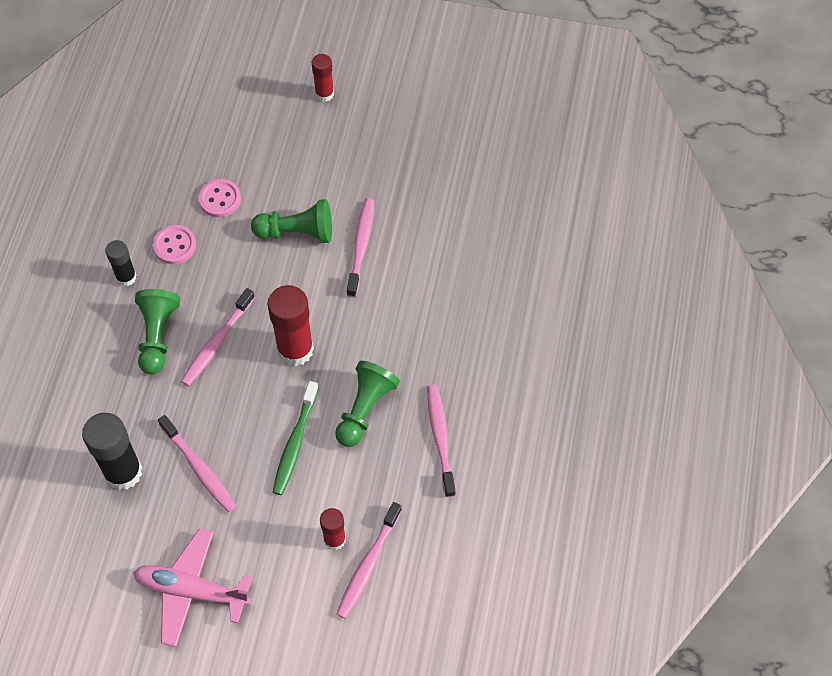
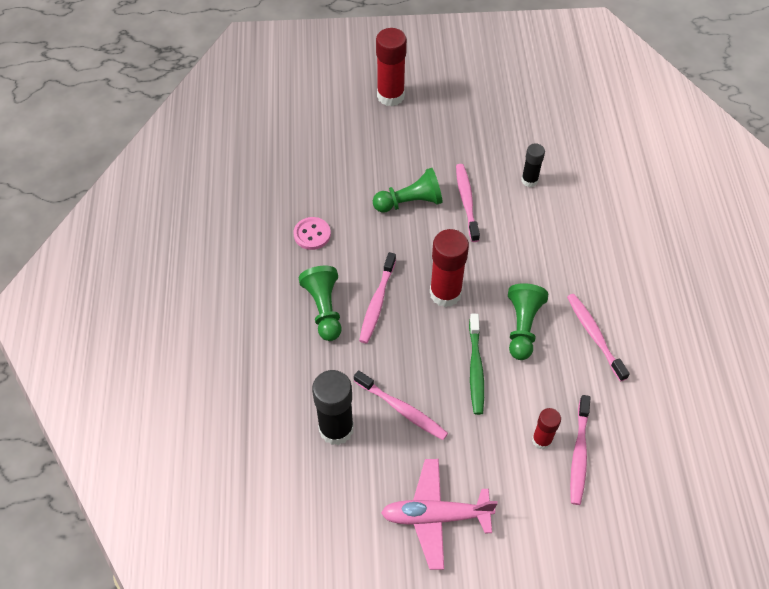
camera: 15 degrees left, 5 degrees down
black glue stick [105,240,137,286] -> black glue stick moved to [521,143,545,187]
pink button [198,179,241,217] -> none
red glue stick [312,54,334,102] -> red glue stick [376,28,407,106], size x1.76

